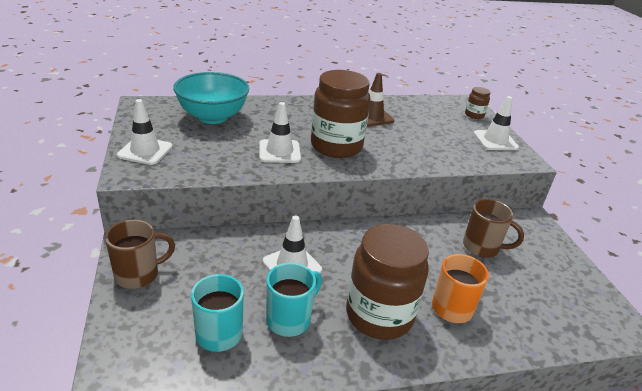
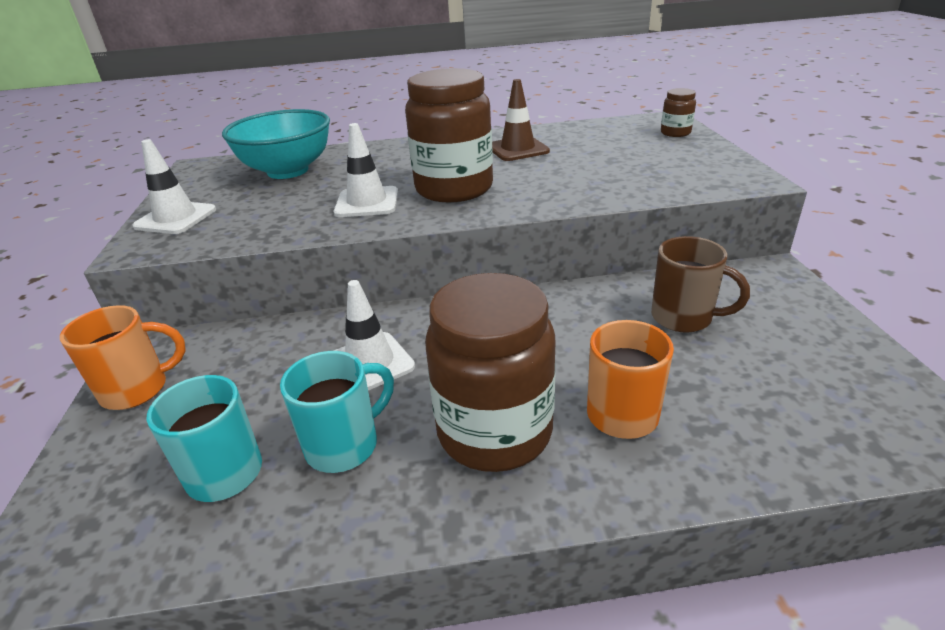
camera: 10 degrees right, 0 degrees up
brown mug [105,220,175,289] -> orange mug [60,305,186,410]
white traffic cone [473,96,519,150] -> none

